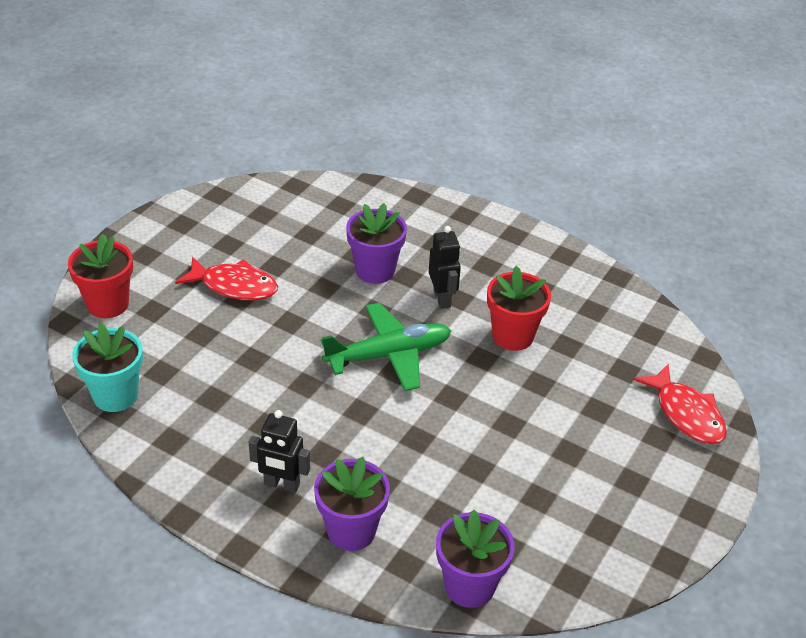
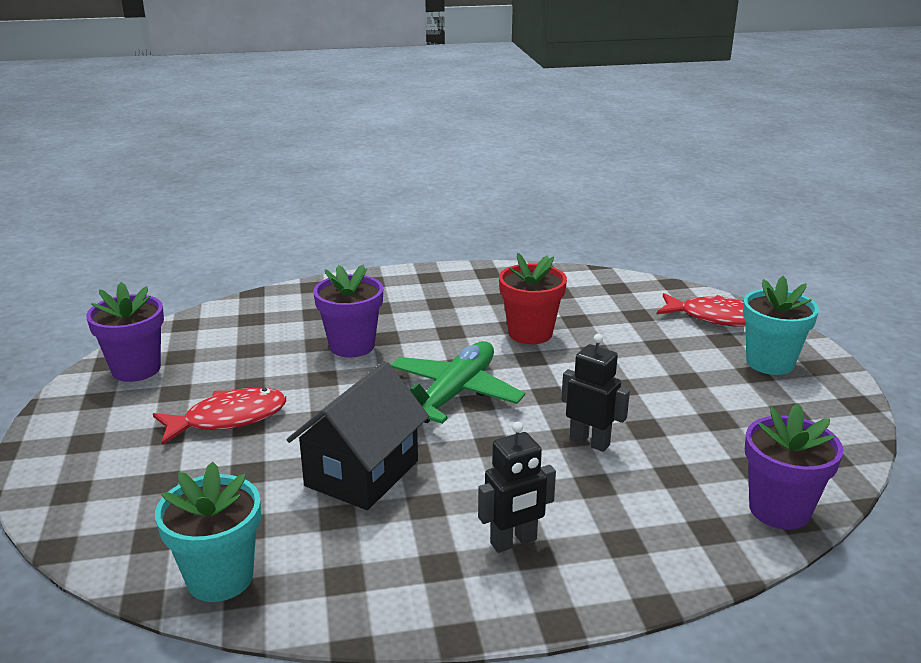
camera: 40 degrees left, 15 degrees down
red flower pot [68,234,133,318] -> none
purple flower pot [314,457,390,551] -> purple flower pot moved to [86,282,164,382]
black robot [429,226,461,309] -> black robot moved to [561,334,630,452]
none -> black house [287,361,429,510]
none -> turquoise flower pot [743,276,819,375]

